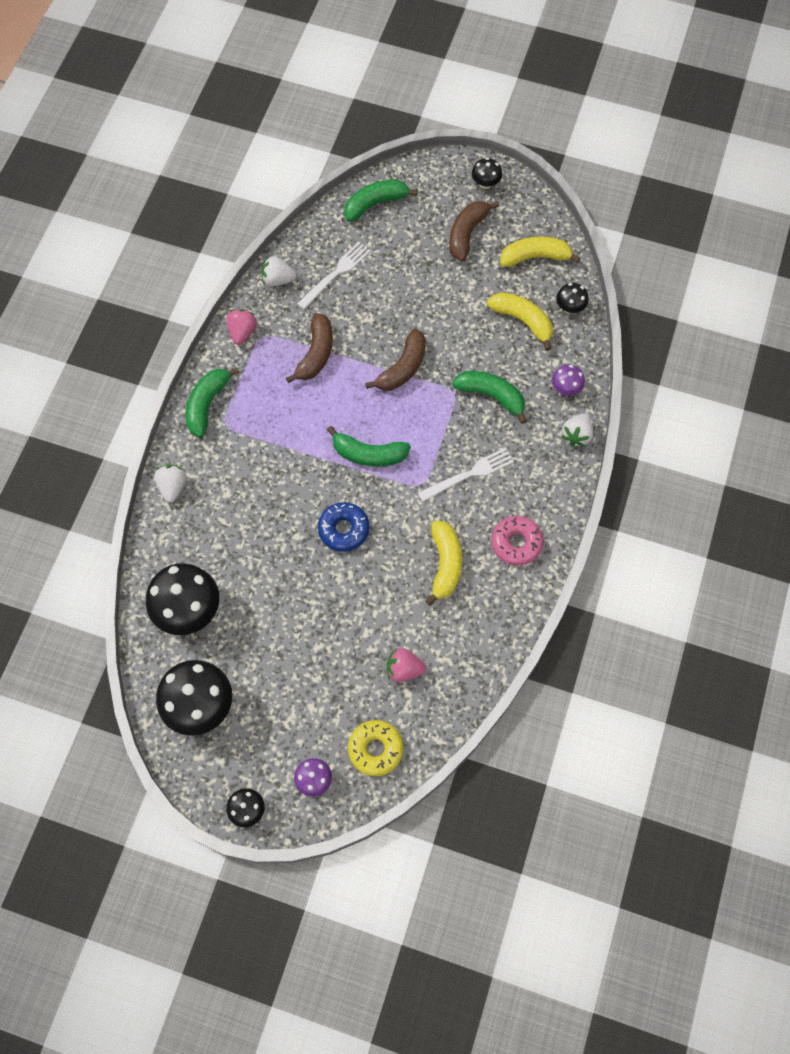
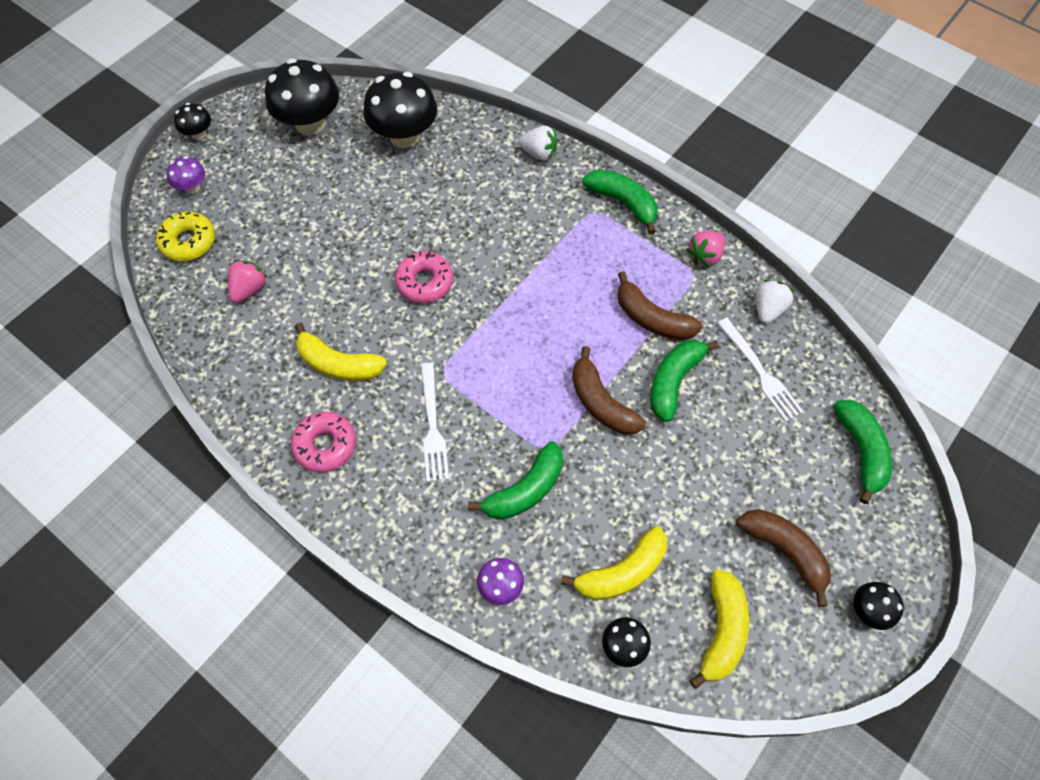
camera: 110 degrees right, 5 degrees down
pink strawberry [227,309,257,345] -> pink strawberry turned 105 degrees clockwise [686,231,725,267]
blue donut [318,502,370,552] -> pink donut [395,251,453,303]
green banana [327,426,411,467] -> green banana moved to [650,340,719,422]
white strawberry [561,413,593,447] -> none

